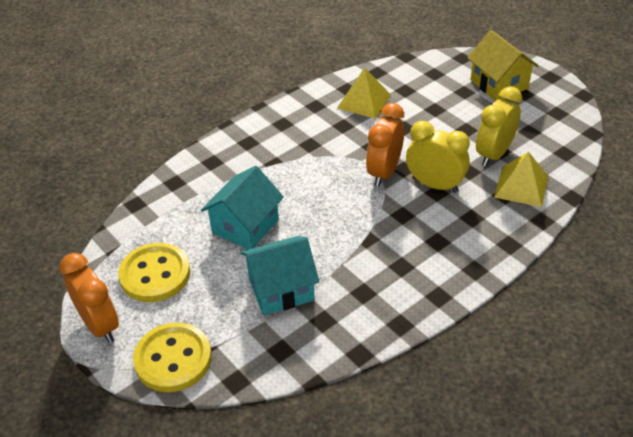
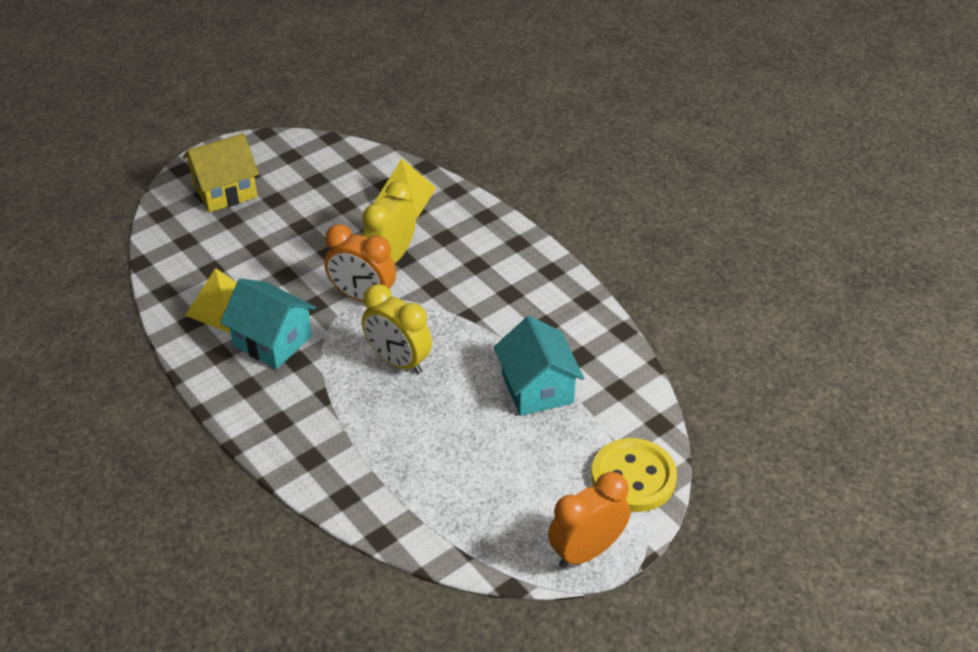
camera: 90 degrees left, 0 degrees up
yellow button [118,243,190,302] -> none
turquoise house [201,166,284,249] -> turquoise house moved to [220,278,316,369]
yellow clock [476,86,522,167] -> yellow clock moved to [362,284,432,374]

